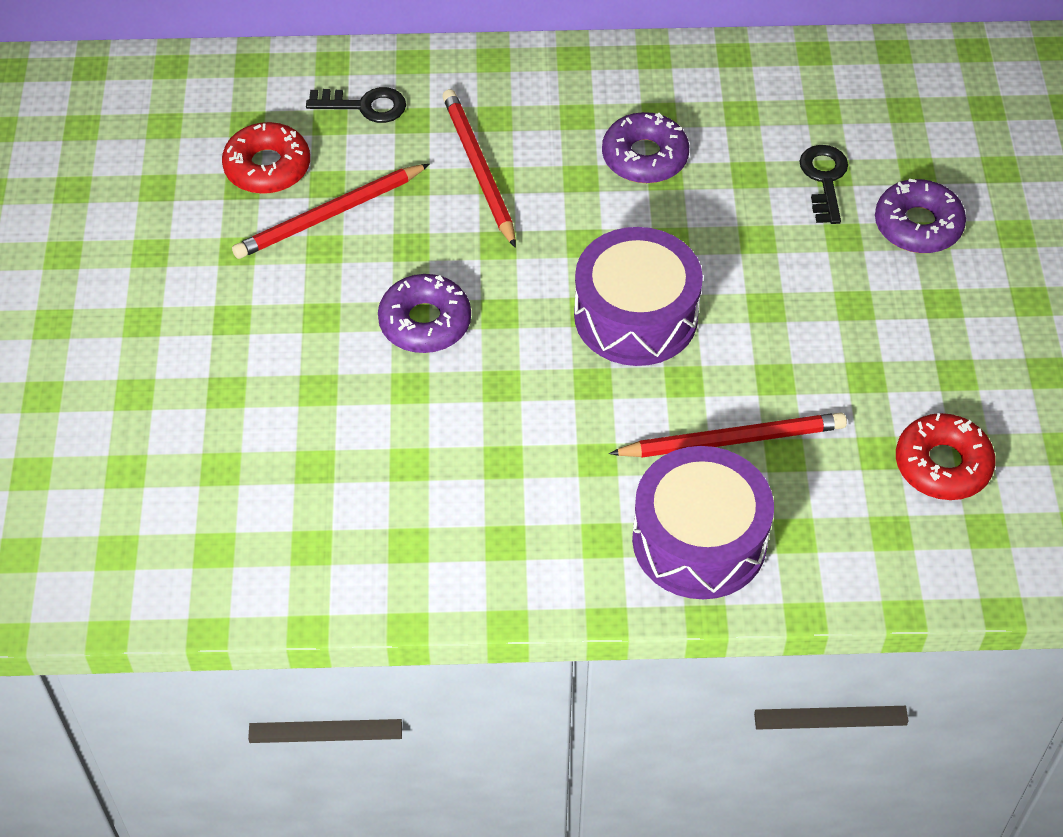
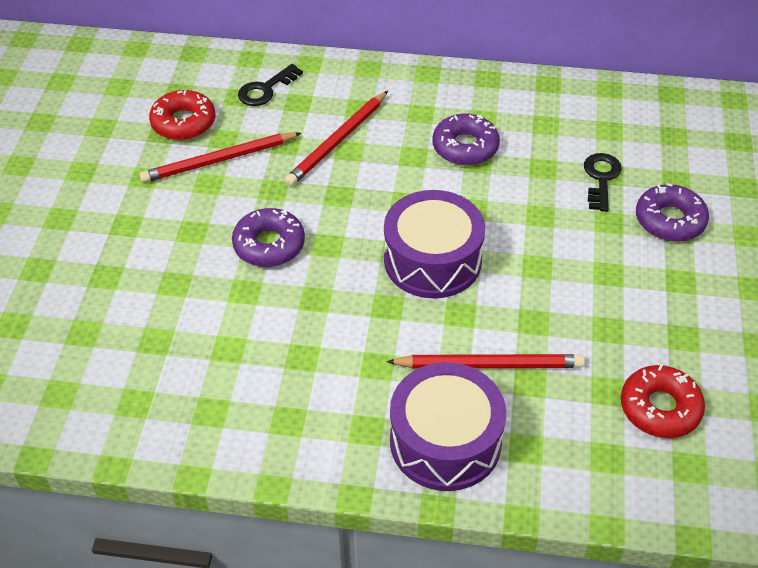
camera: 10 degrees right, 5 degrees down
black key [306,87,406,123] -> black key turned 120 degrees clockwise [238,64,303,106]
red pencil [442,89,516,248] -> red pencil turned 135 degrees counterclockwise [285,91,388,186]

